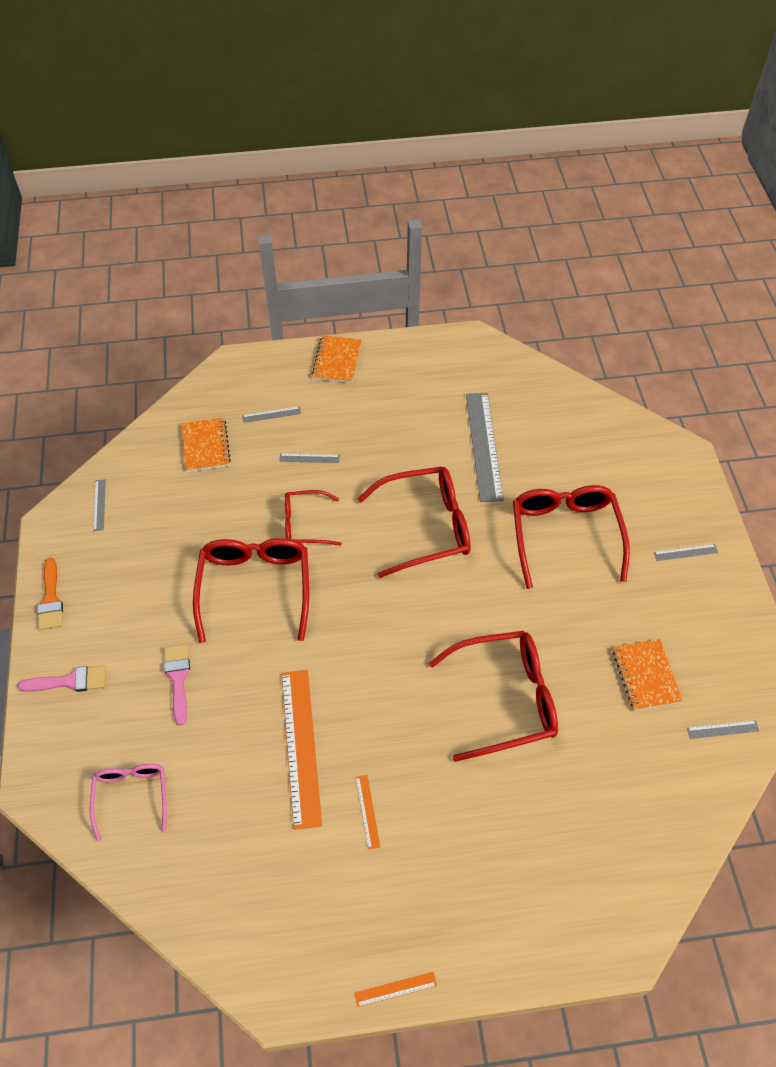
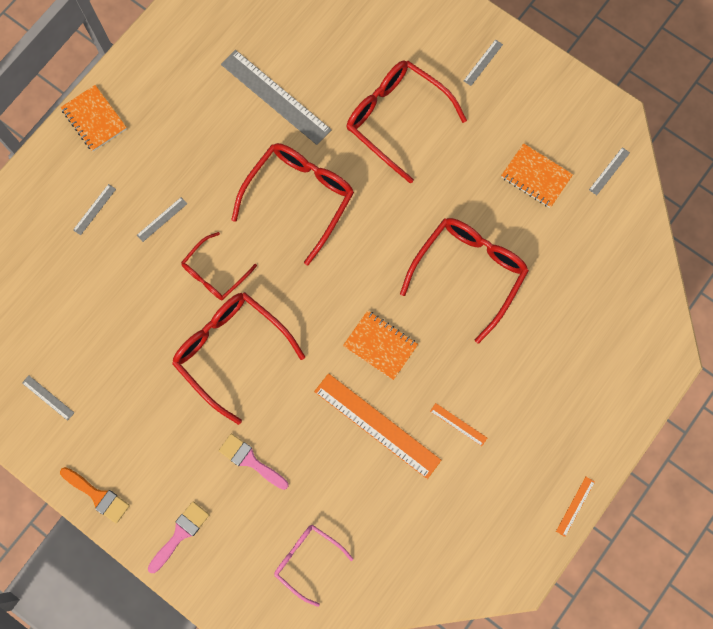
camera: 45 degrees left, 20 degrees up
orange notebook [182,417,231,472] -> orange notebook moved to [343,311,418,380]

